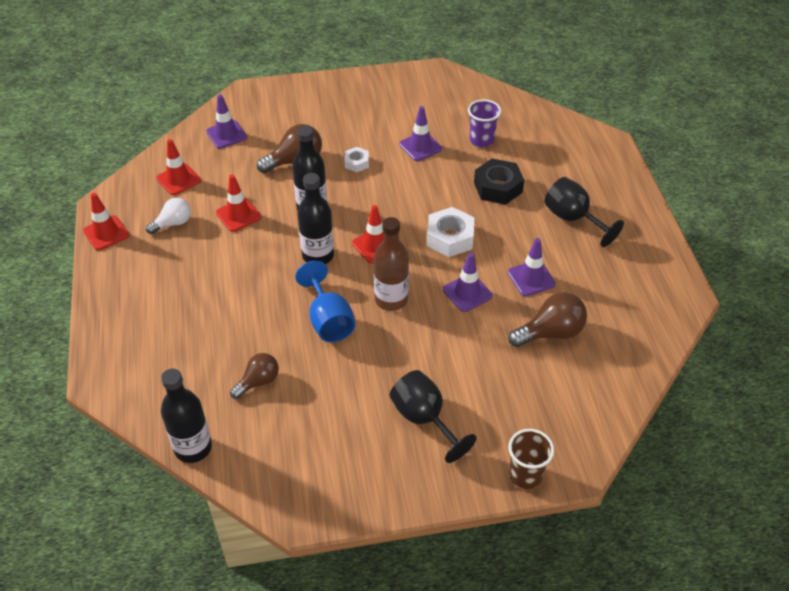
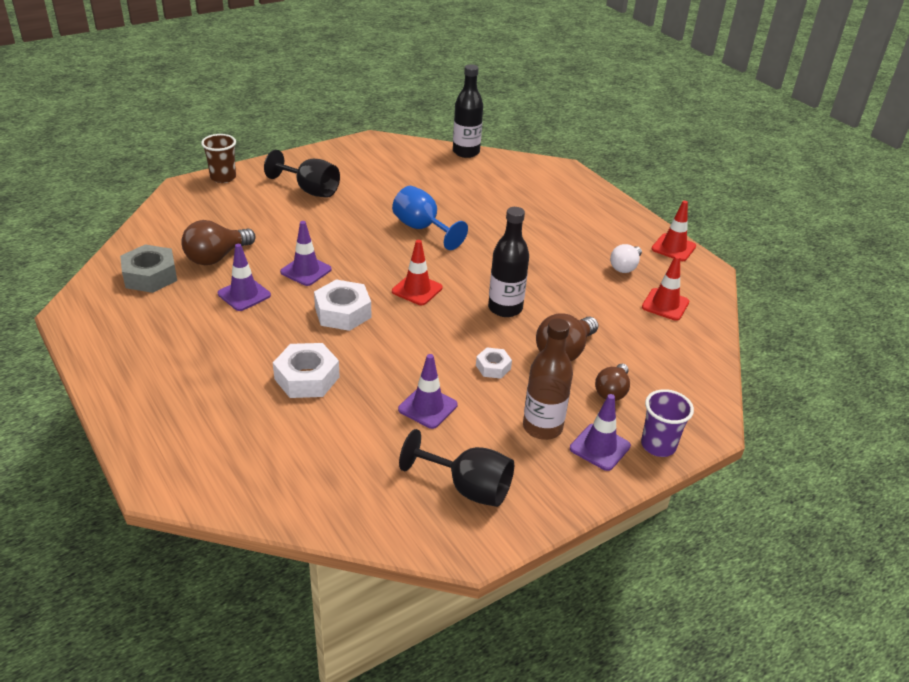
camera: 155 degrees right, 10 degrees down
purple traffic cone [206,94,247,149] -> purple traffic cone moved to [570,394,631,471]
red traffic cone [216,174,261,232] -> none
brown light bulb [230,353,279,399] -> brown light bulb moved to [595,364,630,401]
black bottle [297,173,334,264] -> none
brown bottle [374,217,409,311] -> brown bottle moved to [523,318,573,440]
purple cup [468,99,501,148] -> purple cup moved to [641,389,694,457]
black nut [474,158,524,205] -> white nut [273,343,340,398]
black goblet [544,177,624,247] -> black goblet moved to [399,429,514,507]
none -> grey nut [120,244,177,293]

